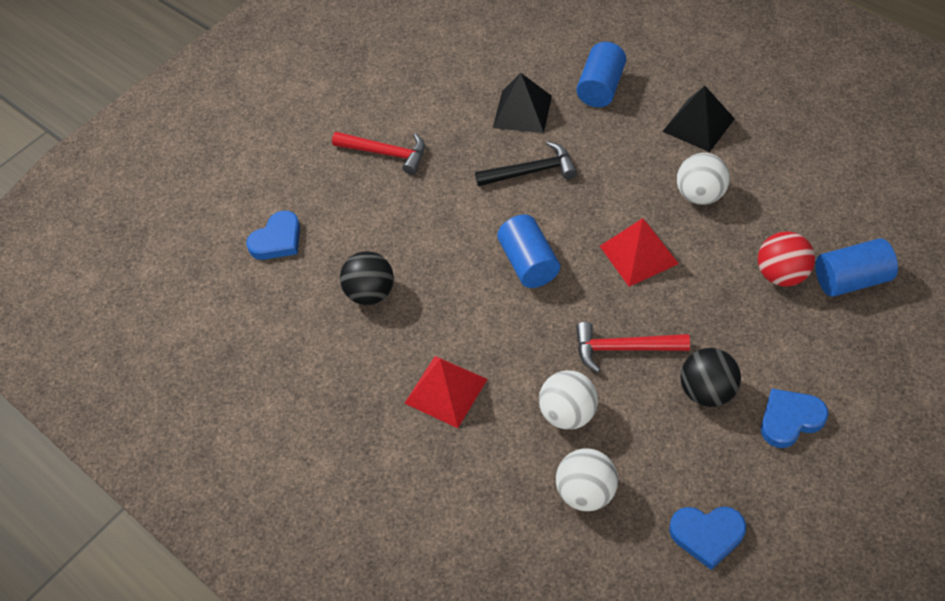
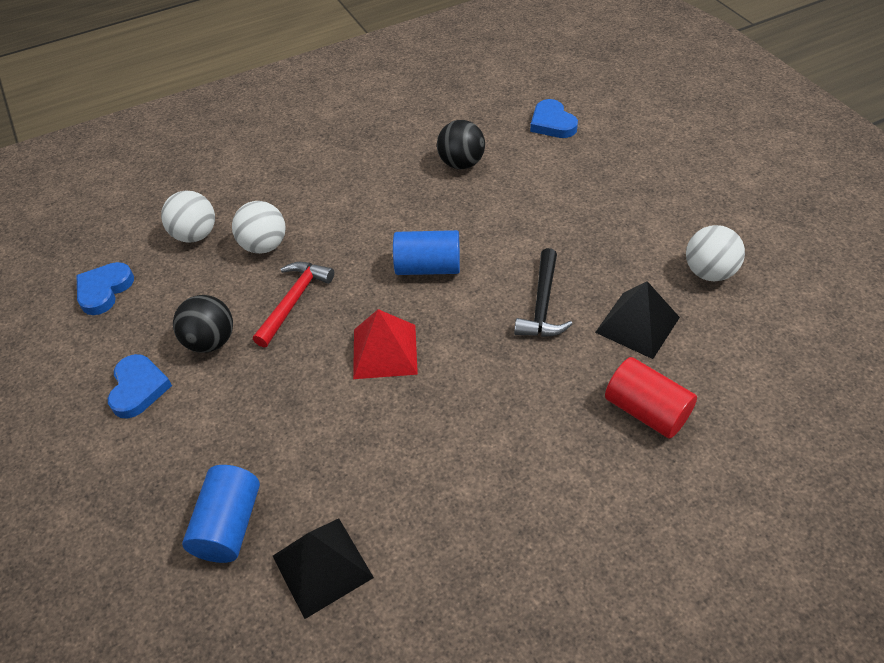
camera: 110 degrees right, 5 degrees down
red hammer [332,132,425,175] -> none
red pyramid [405,356,488,428] -> none
blue cylinder [576,42,626,107] -> red cylinder [605,357,697,439]
black pyramid [662,86,735,152] -> black pyramid moved to [273,519,374,619]
white ball [677,153,730,205] -> white ball moved to [686,225,745,281]
red ball [758,231,815,286] -> none

